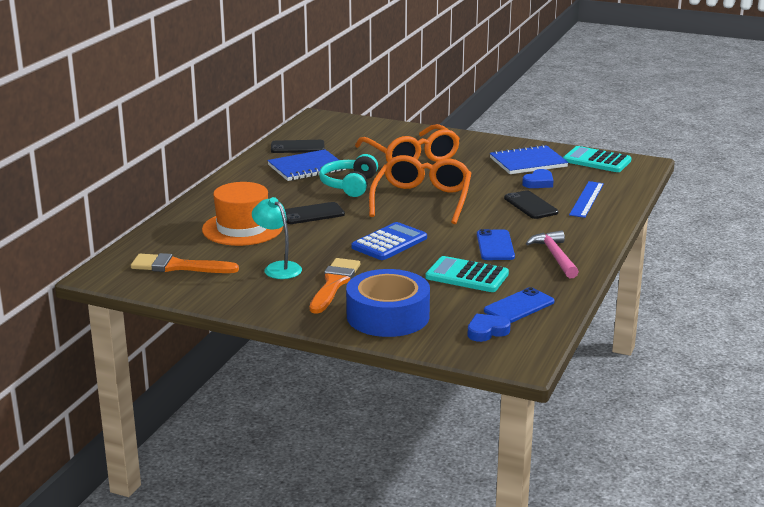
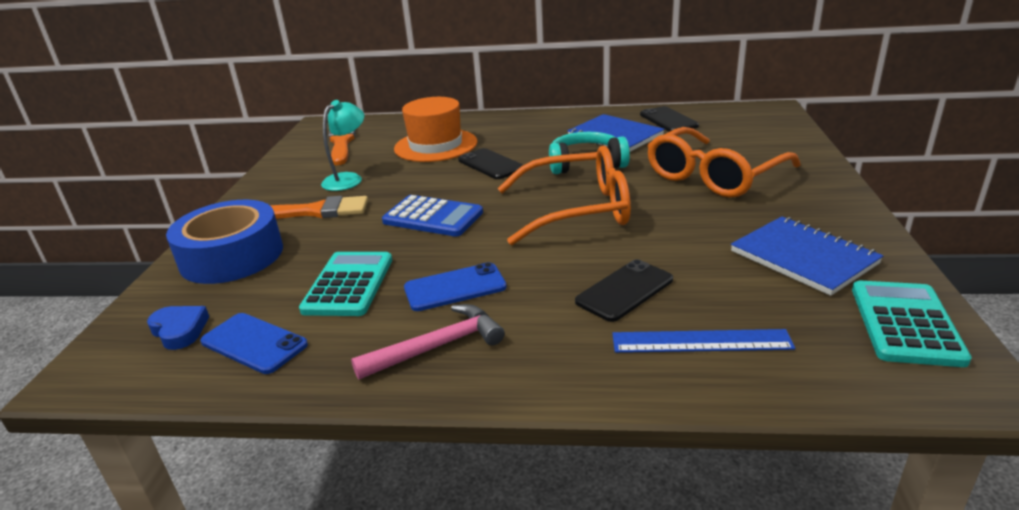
camera: 75 degrees right, 5 degrees up
blue heart [522,169,554,188] -> none

